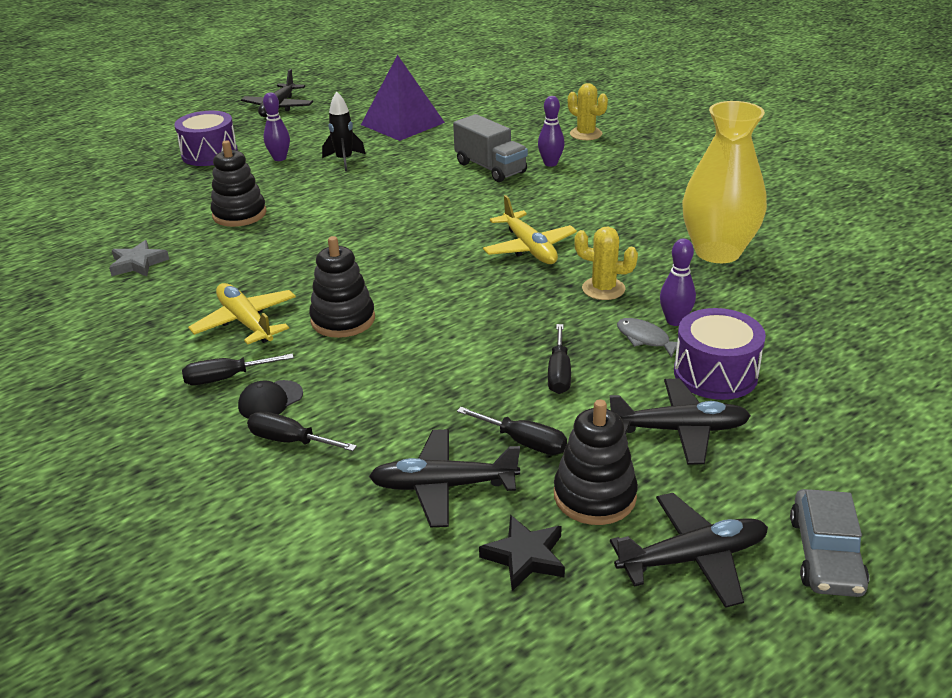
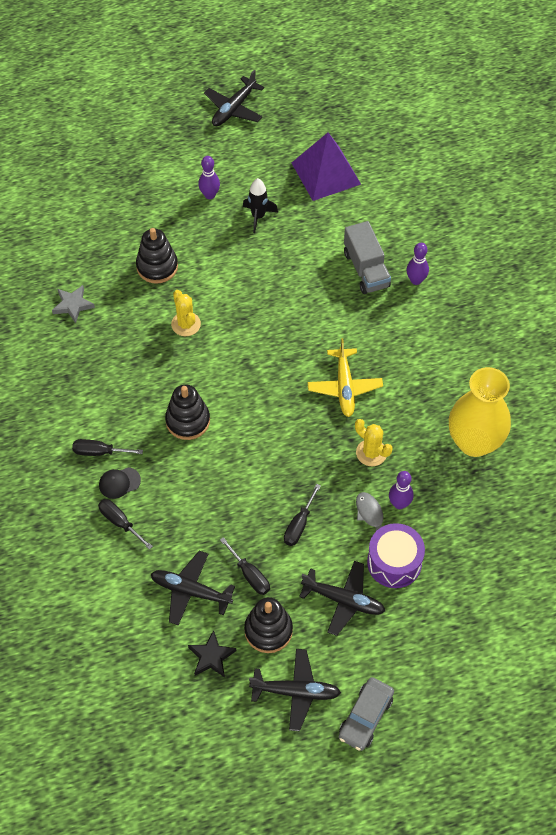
camera: 20 degrees right, 25 degrees up
purple drum [174,111,238,166] -> none
yellow plane [188,283,296,345] -> none
yellow cactus [568,83,608,140] -> yellow cactus moved to [171,290,201,336]

